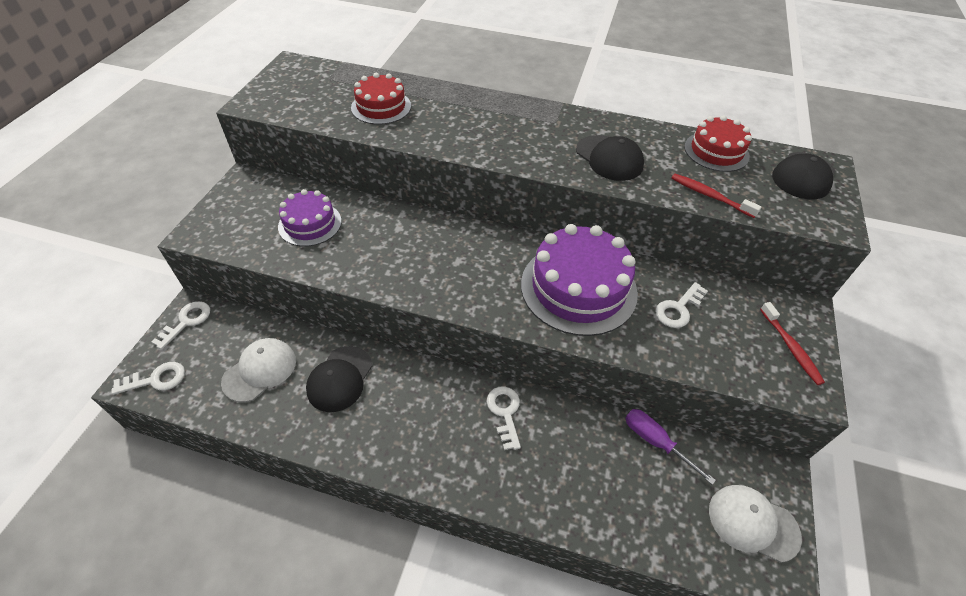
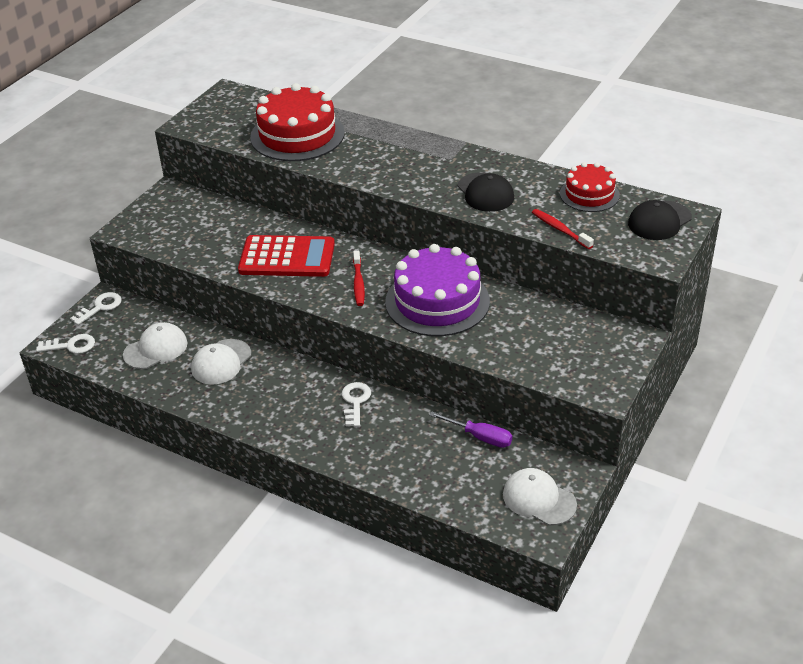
camera: 15 degrees right, 10 degrees down
purple cake [278,189,342,247] -> none
black cap [306,346,372,412] -> white cap [191,339,251,385]
red cake [351,73,411,125] -> red cake [250,83,345,161], size x1.72
purple screwdriver [625,409,716,485] -> purple screwdriver turned 150 degrees clockwise [429,411,512,448]
white key [655,282,708,328] -> none
red toothbrush [760,302,825,385] -> red toothbrush moved to [353,251,365,306]
none -> red calculator [238,235,335,277]

